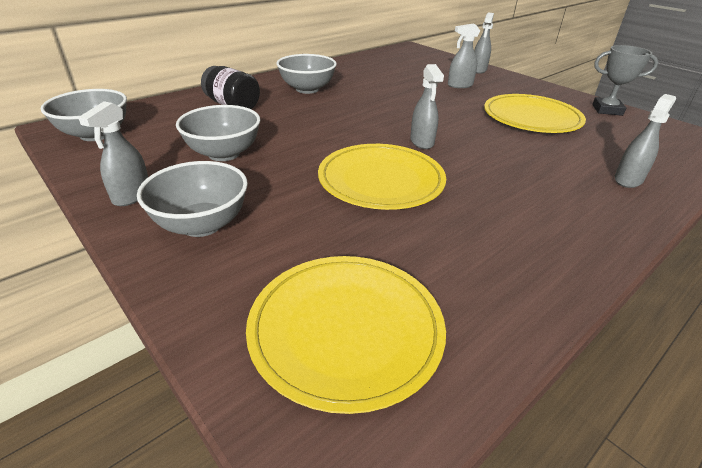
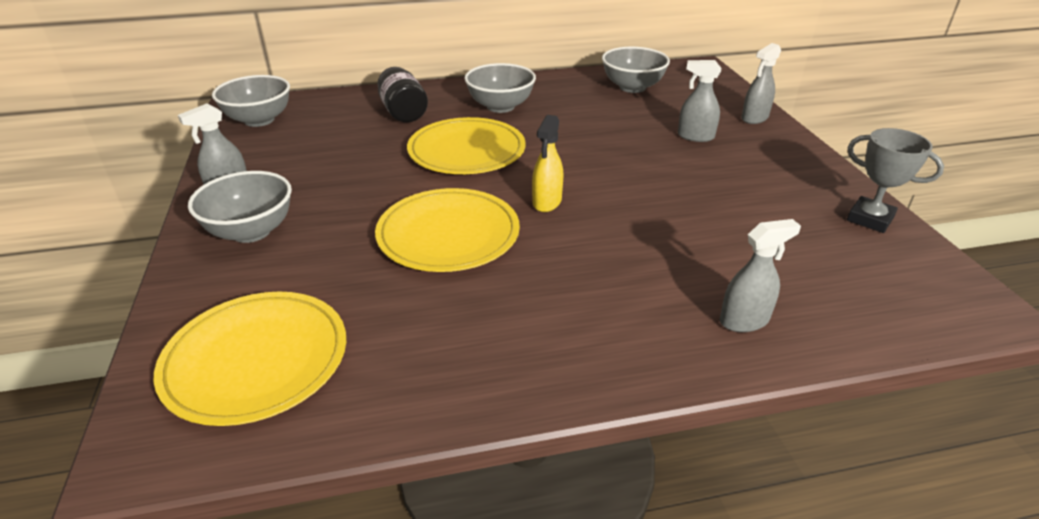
camera: 30 degrees right, 0 degrees up
grey bowl [176,105,260,161] -> grey bowl moved to [602,46,670,93]
grey spray bottle [410,64,444,149] -> yellow spray bottle [532,115,563,212]
yellow plate [484,94,586,133] -> yellow plate moved to [407,117,526,174]

